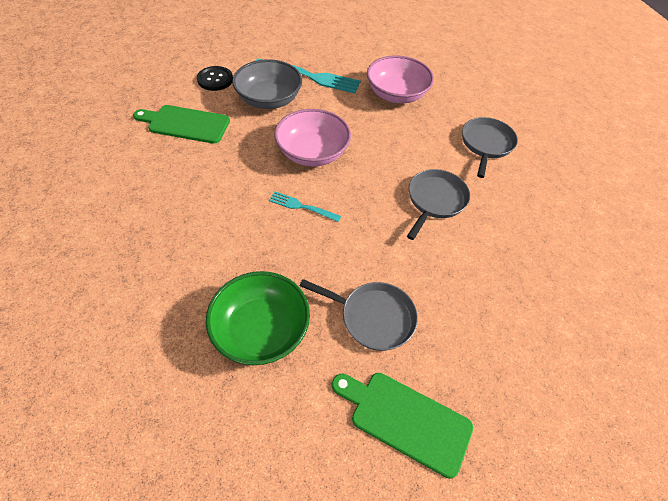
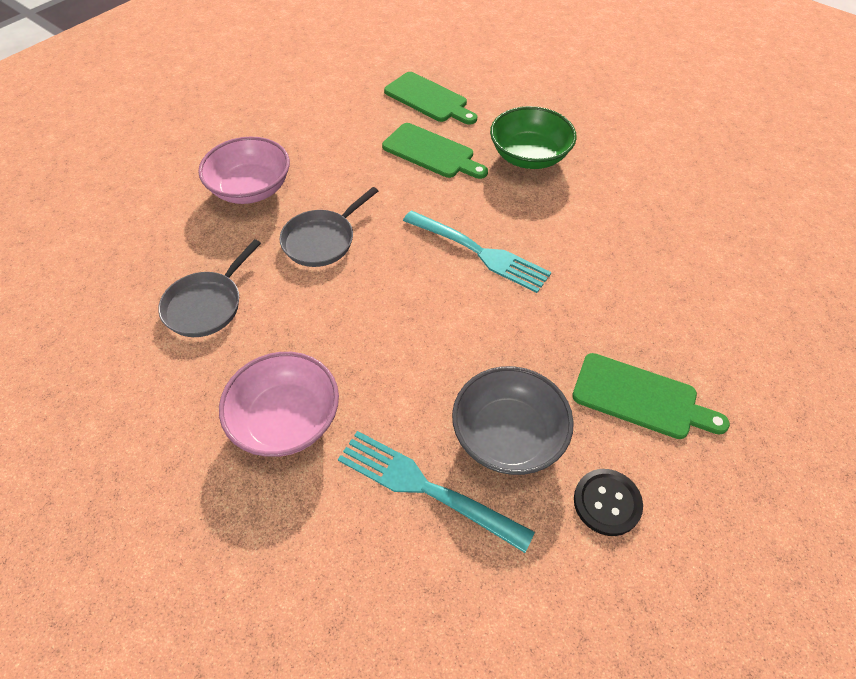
camera: 165 degrees left, 0 degrees up
turquoise fork [269,191,341,222] -> turquoise fork [403,210,551,293], size x1.85
pink bowl [274,109,351,166] -> pink bowl moved to [198,137,290,204]
grey pan [300,279,418,351] -> green cutting board [382,123,488,179]

